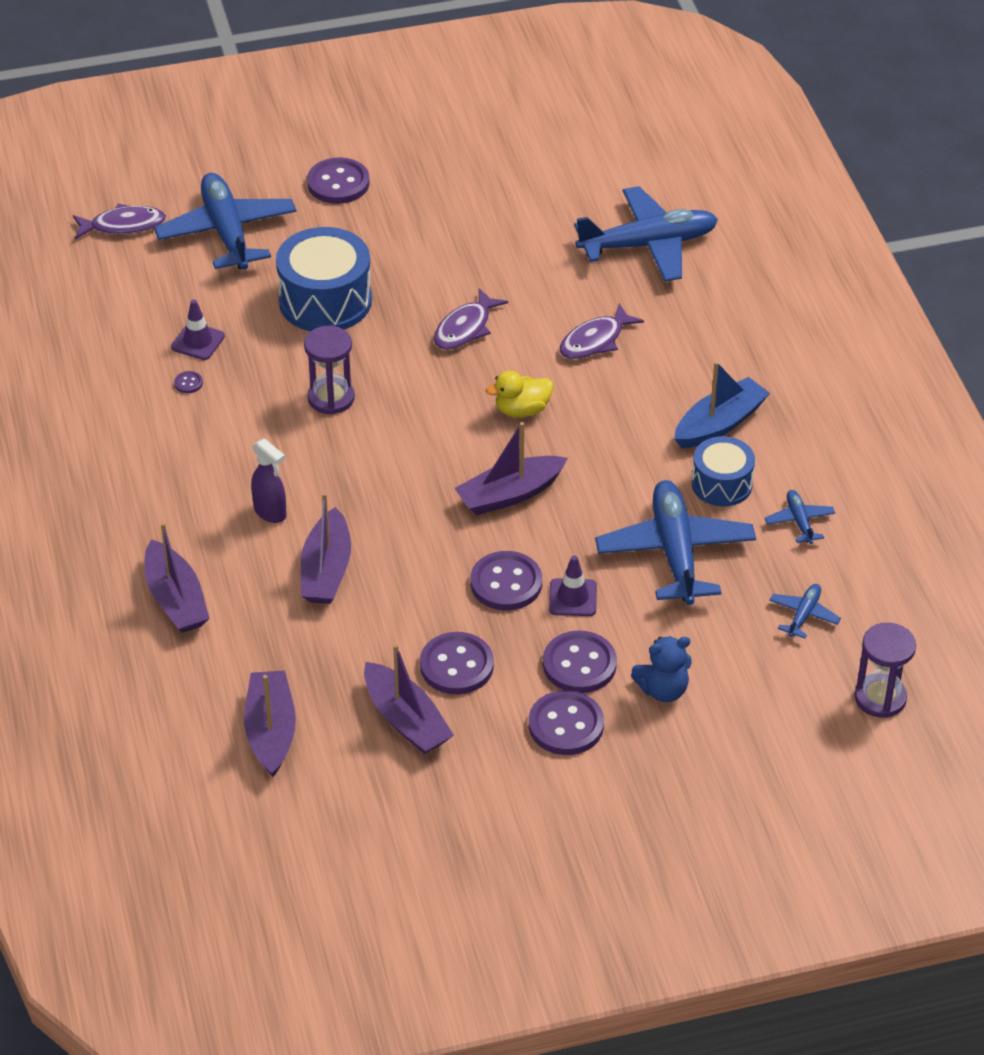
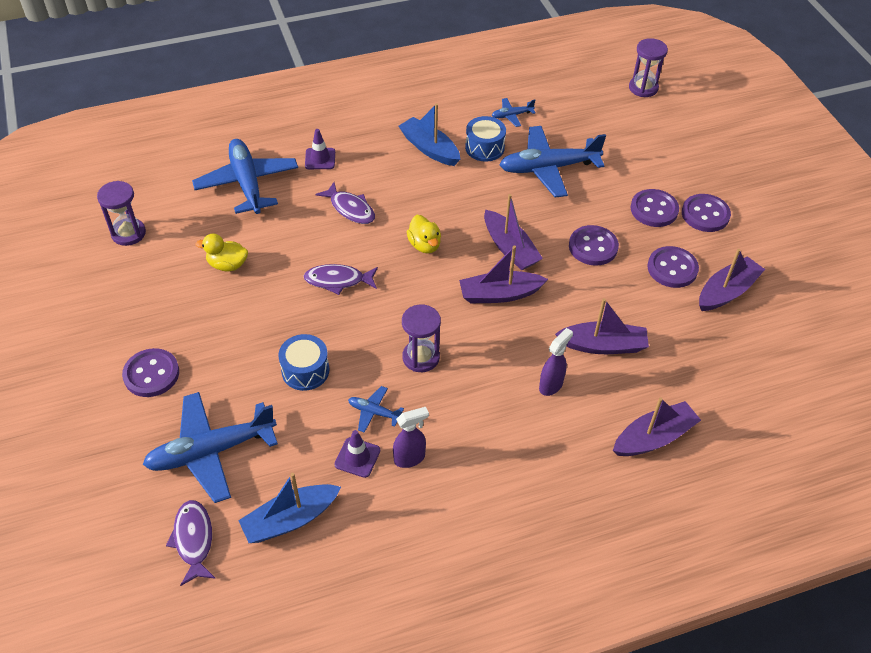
camera: 95 degrees left, 5 degrees up
purple button [174,371,203,393] -> purple spray bottle [393,407,429,468]
purple boat [244,670,296,777] -> purple boat moved to [459,245,548,303]
blue drum [276,227,372,331] -> blue drum [278,334,329,391], size x0.61
purple fish [434,288,508,350] -> purple fish turned 150 degrees clockwise [304,264,378,295]
purple traffic cone [549,555,597,616] -> purple traffic cone moved to [305,129,335,169]
blue teddy bear [631,636,692,702] -> none
blue plane [769,584,841,639] -> blue plane moved to [348,386,404,433]
none -> purple hourglass [97,181,146,246]
none -> yellow duck [195,234,248,271]
none -> blue boat [238,473,341,543]

